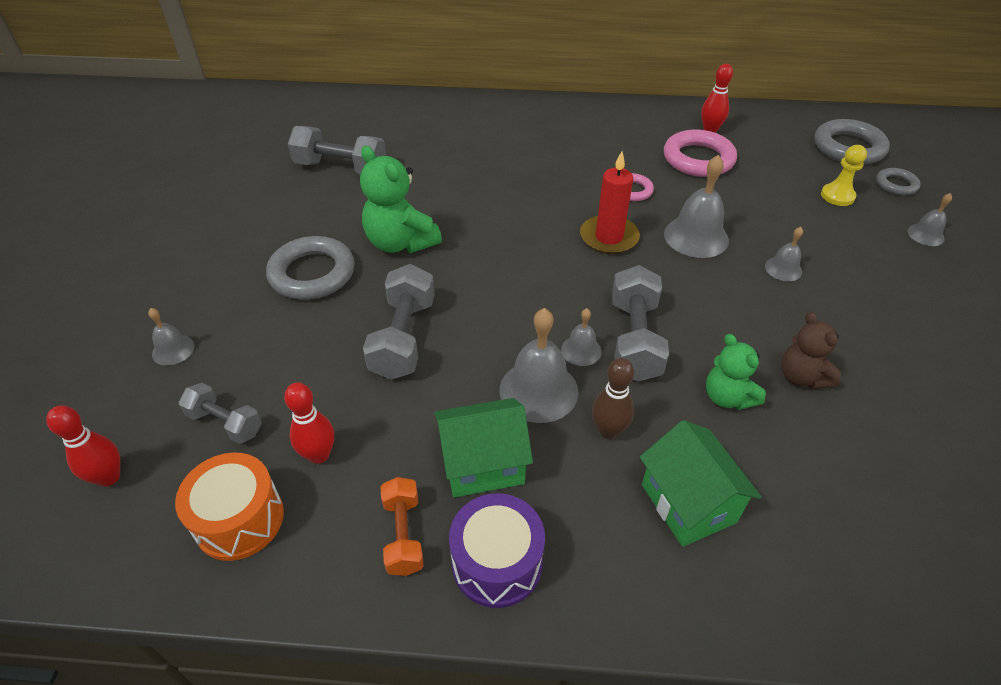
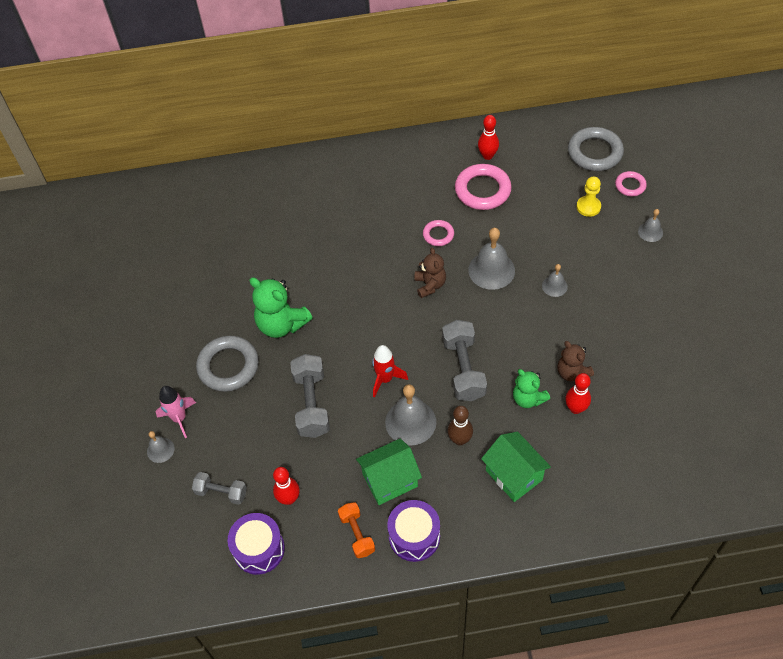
camera: 10 degrees left, 10 degrees up
red bowling pin [46,405,120,487] -> red bowling pin moved to [565,373,591,414]
orange drum [175,453,284,561] -> purple drum [228,513,285,575]
grey dumbbell [288,126,387,174] -> none
grey bell [561,308,602,366] -> none
red candle [580,151,640,254] -> brown teddy bear [414,247,446,298]
grey ring [876,168,921,195] -> pink ring [615,171,647,196]
none -> pink rocket [156,386,196,438]
none -> red rocket [372,345,408,398]

